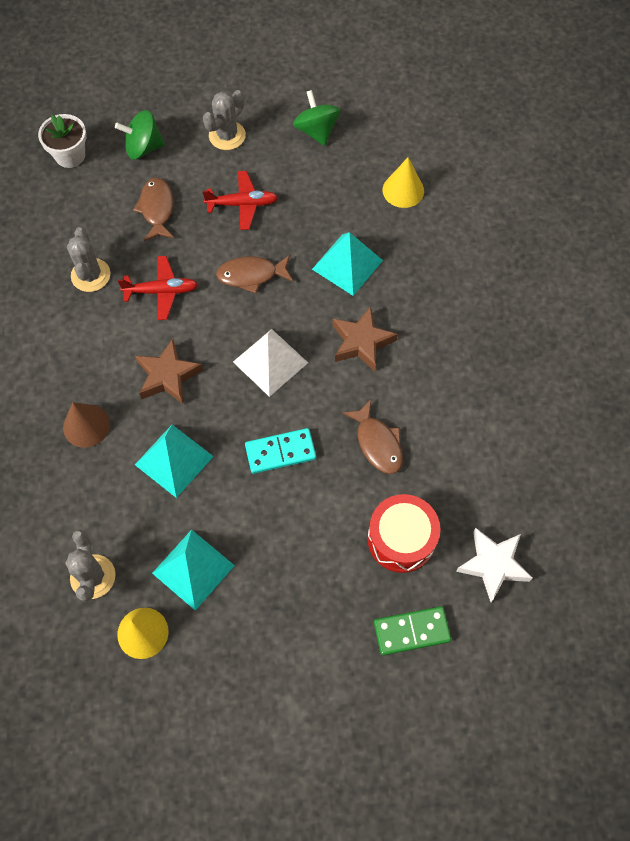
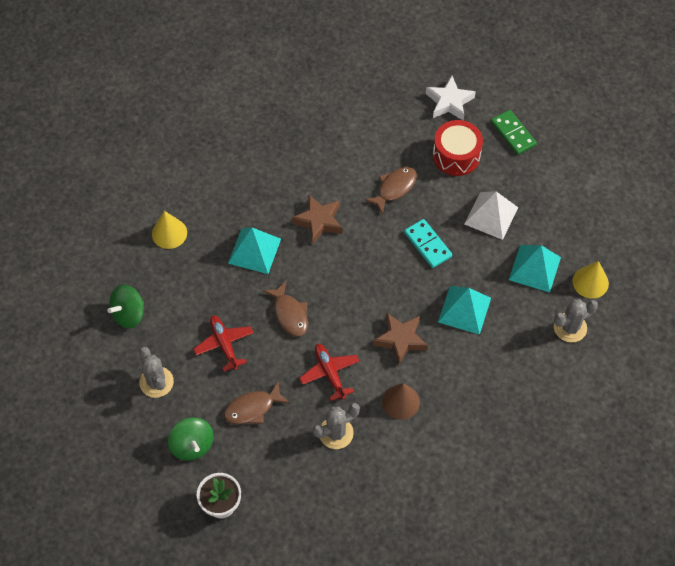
camera: 110 degrees left, 5 degrees down
brown cone [63,402,110,448] -> brown cone moved to [382,383,420,420]
grey cactus [203,90,246,150] -> grey cactus turned 45 degrees clockwise [139,347,174,398]
white pyramid [233,329,308,397] -> white pyramid moved to [464,191,518,240]

